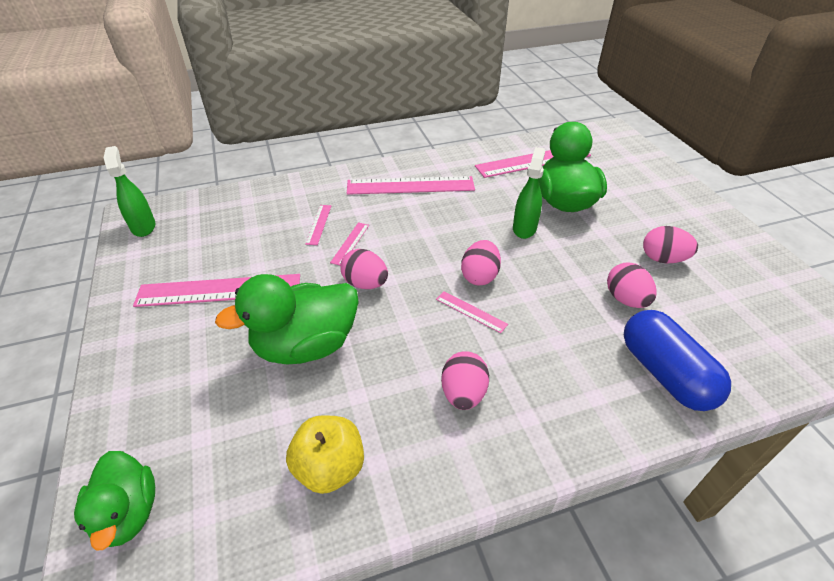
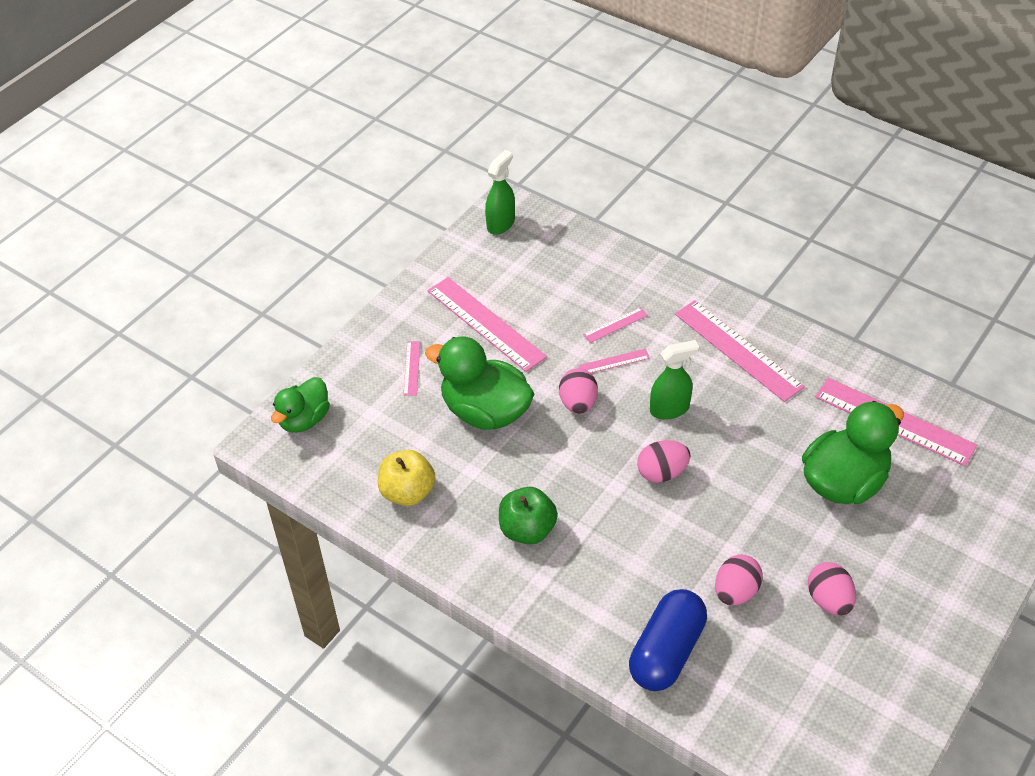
camera: 55 degrees right, 5 degrees up
pink ruler [436,291,508,333] -> pink ruler moved to [403,341,420,396]
pink egg [441,351,489,410] -> green apple [499,487,558,544]
green spray bottle [513,147,545,239] -> green spray bottle moved to [650,340,699,420]

